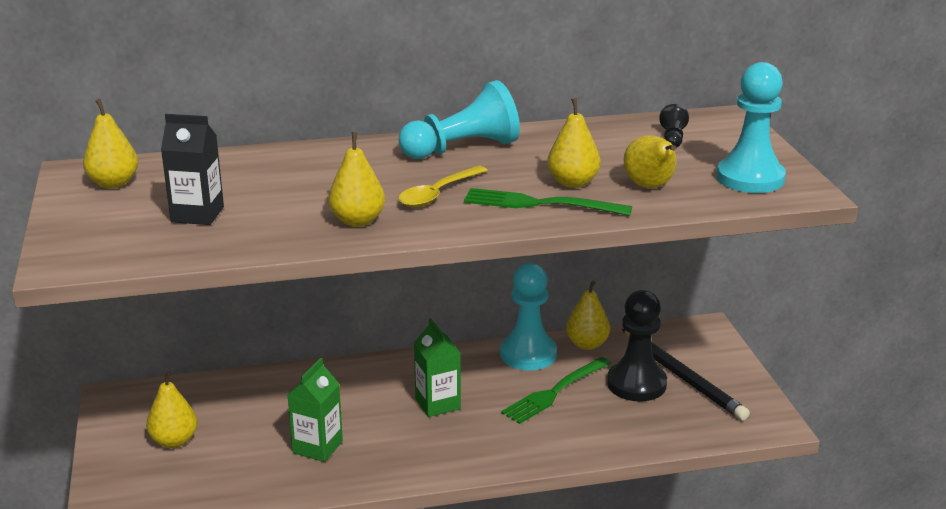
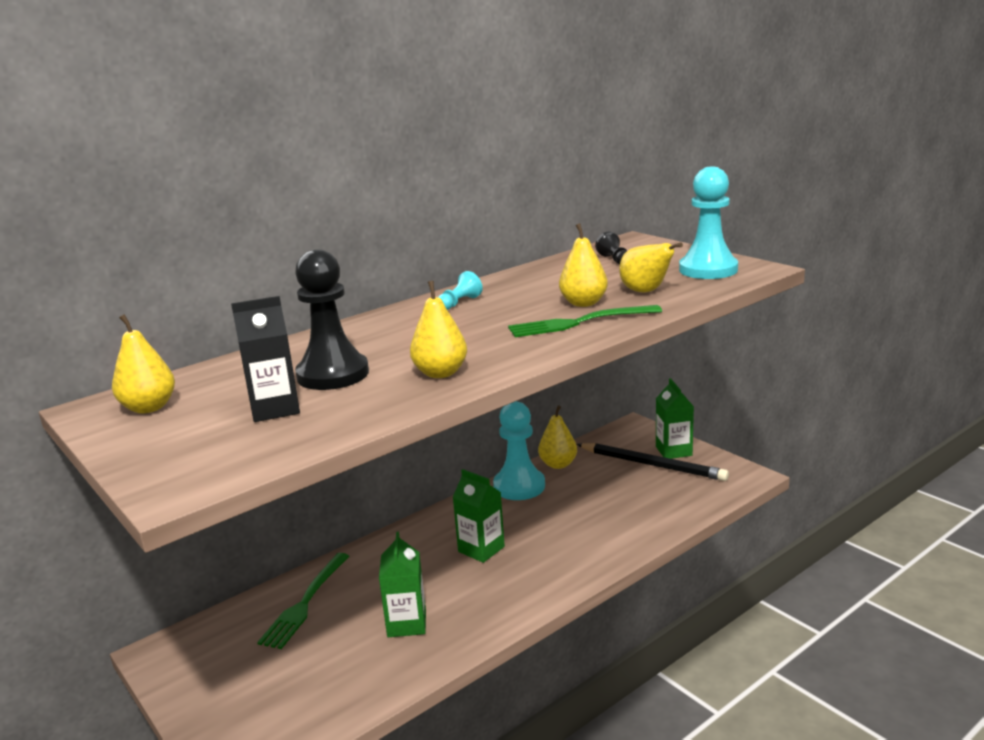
camera: 25 degrees left, 5 degrees down
yellow pear [146,371,198,448] -> none
turquoise pawn [398,80,520,159] -> turquoise pawn [438,271,483,310], size x0.47
yellow spoon [398,166,488,207] -> none
green fork [501,357,611,424] -> green fork moved to [257,553,349,649]
black pawn [607,290,667,401] -> black pawn moved to [295,249,369,390]
none -> green carton [656,378,694,459]

